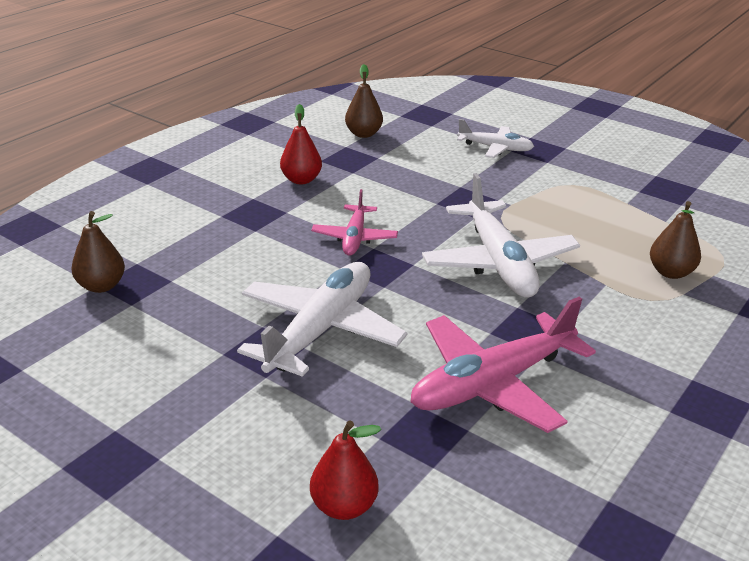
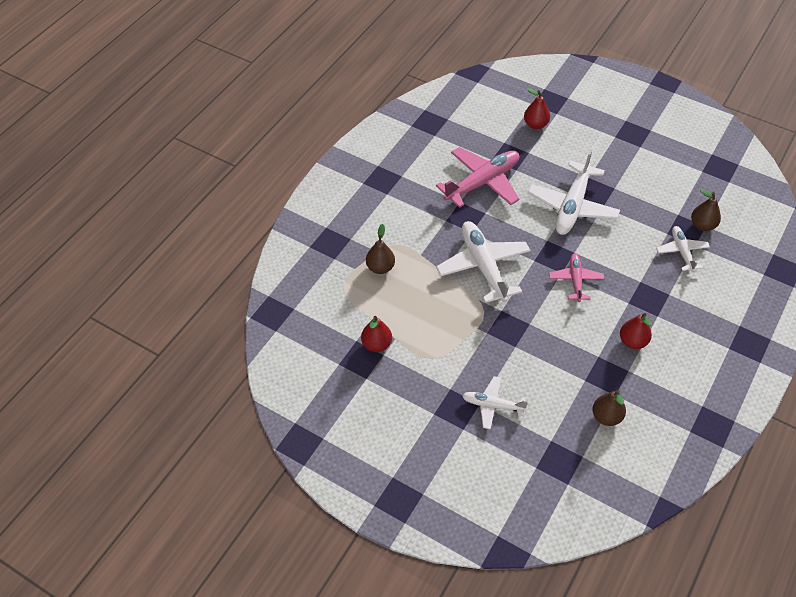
camera: 175 degrees right, 20 degrees up
none -> red pear [361,316,392,352]
none -> white plane [656,226,710,272]

